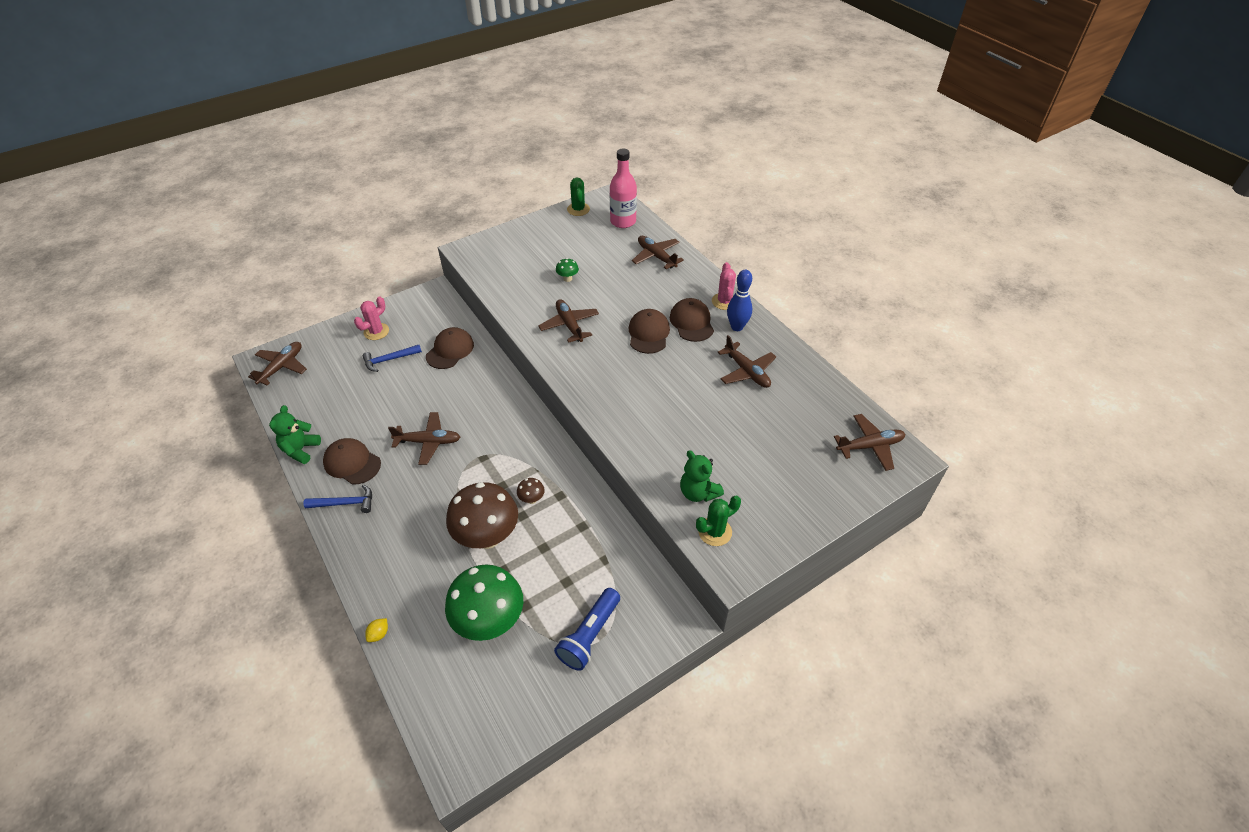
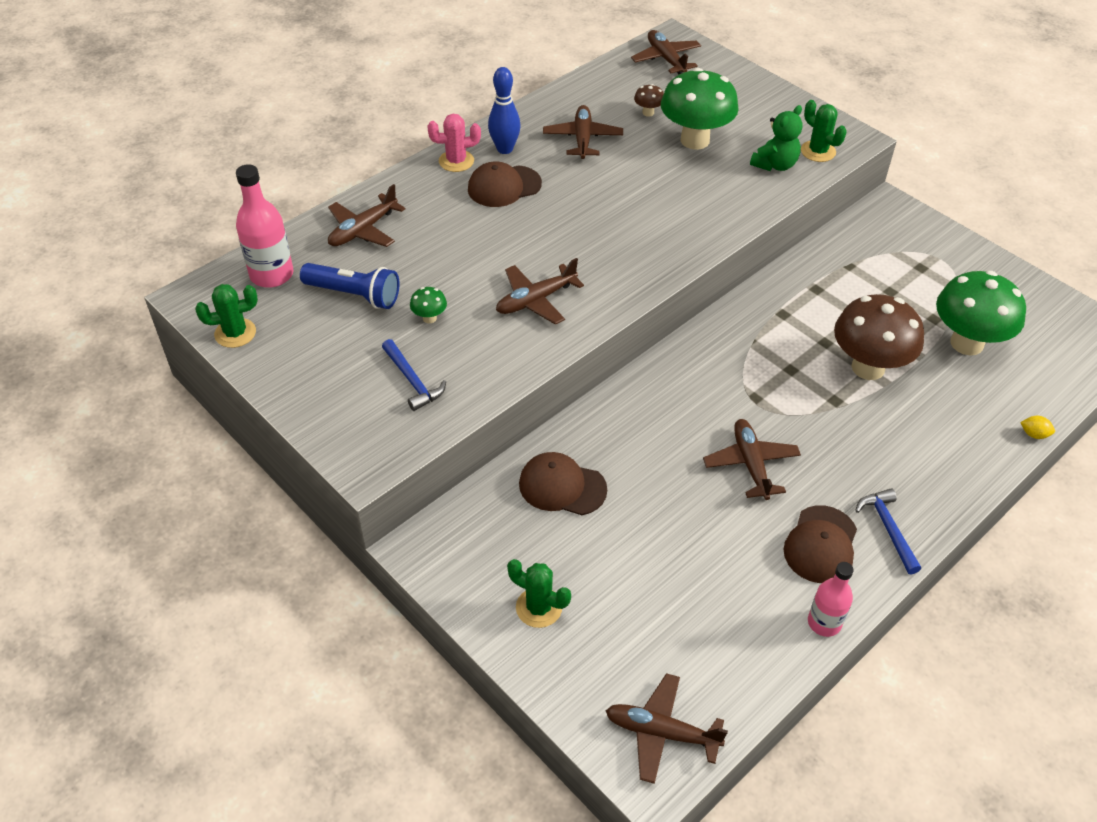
camera: 100 degrees left, 0 degrees up
green teddy bear [269,405,321,464] -> pink bottle [808,562,854,637]
pink cactus [354,297,389,340] -> green cactus [507,559,571,628]
blue hammer [363,345,422,372] -> blue hammer moved to [382,339,446,411]
brown mushroom [517,478,545,504] -> brown mushroom moved to [634,84,664,117]
blue flashlight [554,588,620,671] -> blue flashlight moved to [300,263,399,309]
brown cap [629,309,670,354] -> none
brown plane [718,335,776,388] -> brown plane turned 45 degrees counterclockwise [543,105,623,159]
none -> green mushroom [661,68,739,150]

